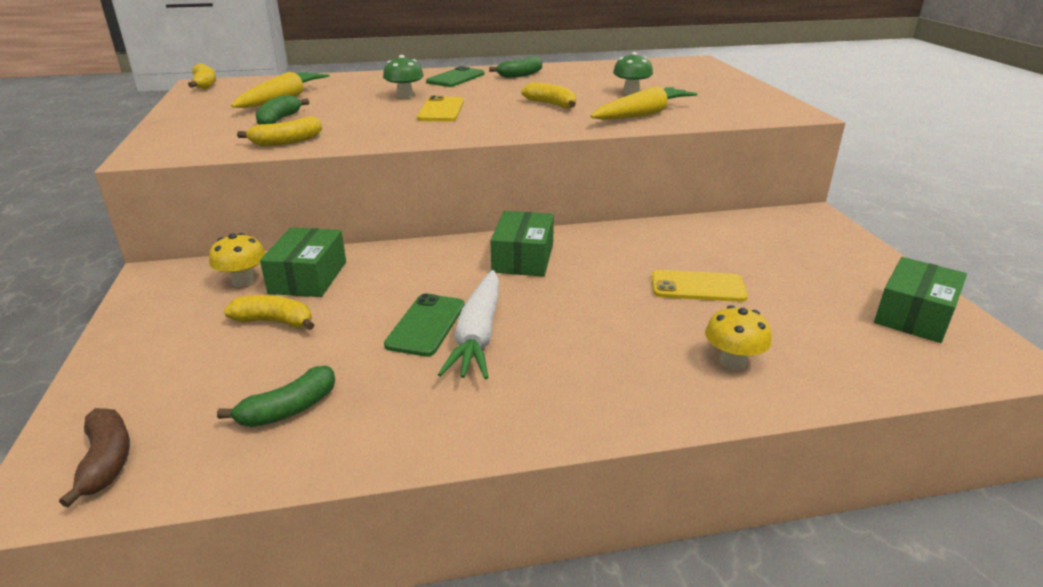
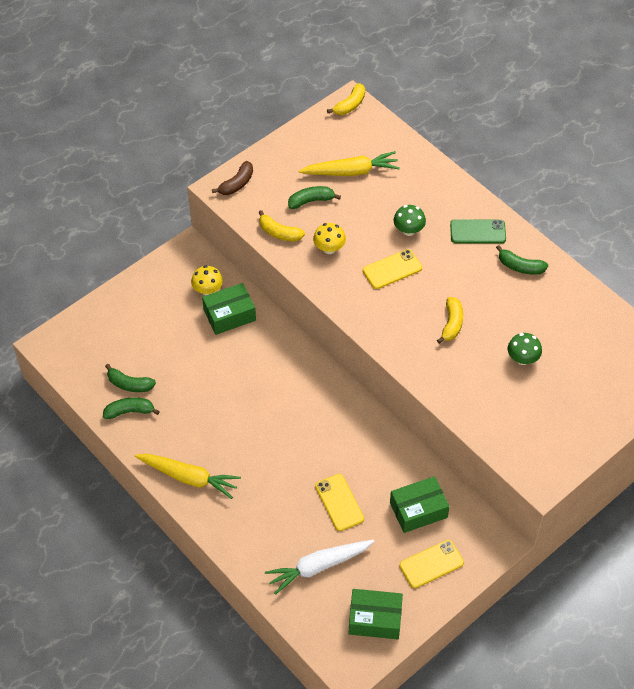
camera: 60 degrees right, 25 degrees up
brown banana [59,408,130,507] -> brown banana moved to [212,161,253,195]
yellow banana [224,295,314,330] -> none
green phone [384,293,465,357] -> none
white carrot [438,270,499,379] -> white carrot moved to [265,540,375,595]
green box [491,211,554,277] -> green box moved to [390,476,450,533]
yellow carrot [590,86,698,120] -> yellow carrot moved to [135,454,241,499]
yellow mushroom [705,305,772,370] -> yellow mushroom moved to [313,223,346,254]
none -> green banana [103,397,160,419]
none -> yellow phone [399,540,464,588]

